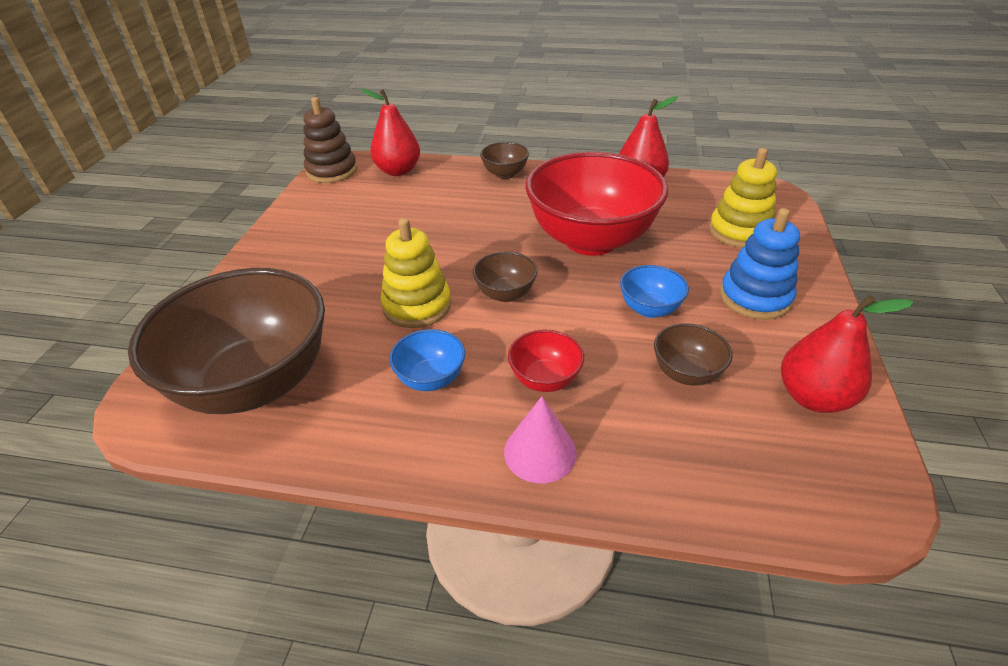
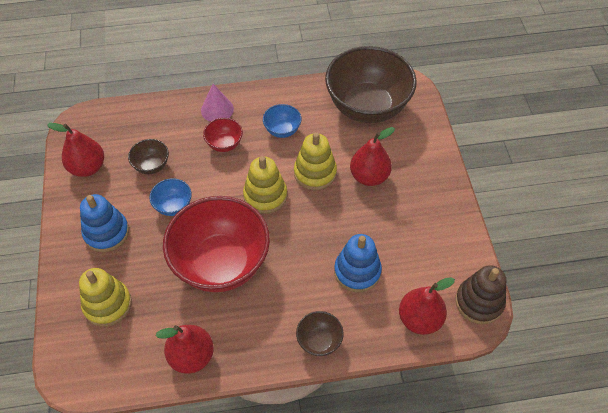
camera: 160 degrees right, 15 degrees up
brown bowl [473,252,538,302] -> yellow stacking toy [243,156,287,214]
none -> blue stacking toy [334,234,382,292]
none -> red pear [350,127,395,186]

